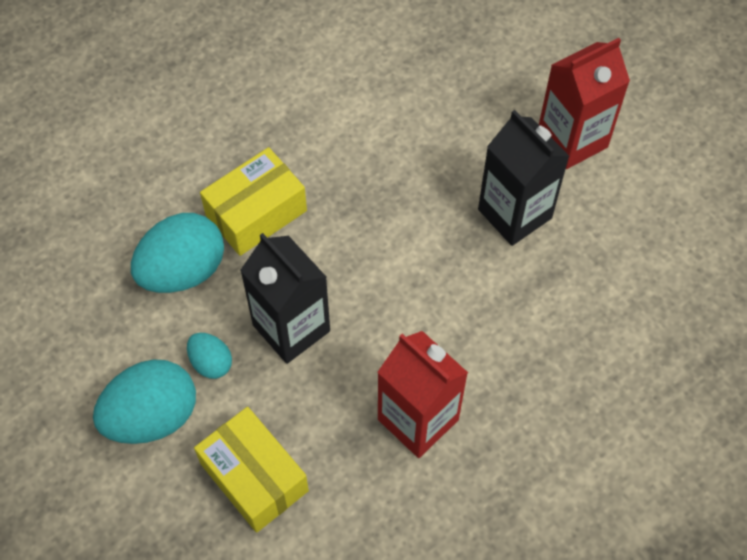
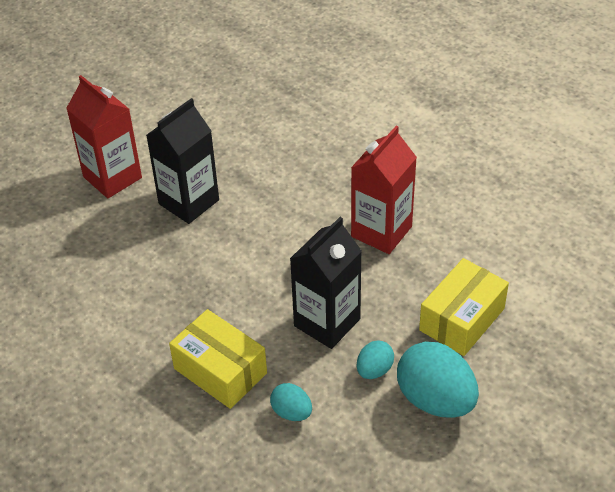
camera: 100 degrees left, 15 degrees down
turquoise egg [131,213,224,293] -> turquoise egg [270,383,312,421], size x0.52

